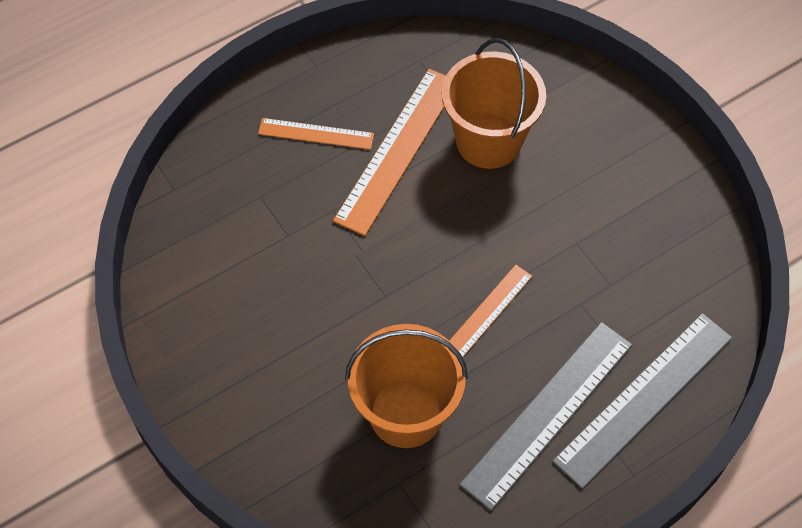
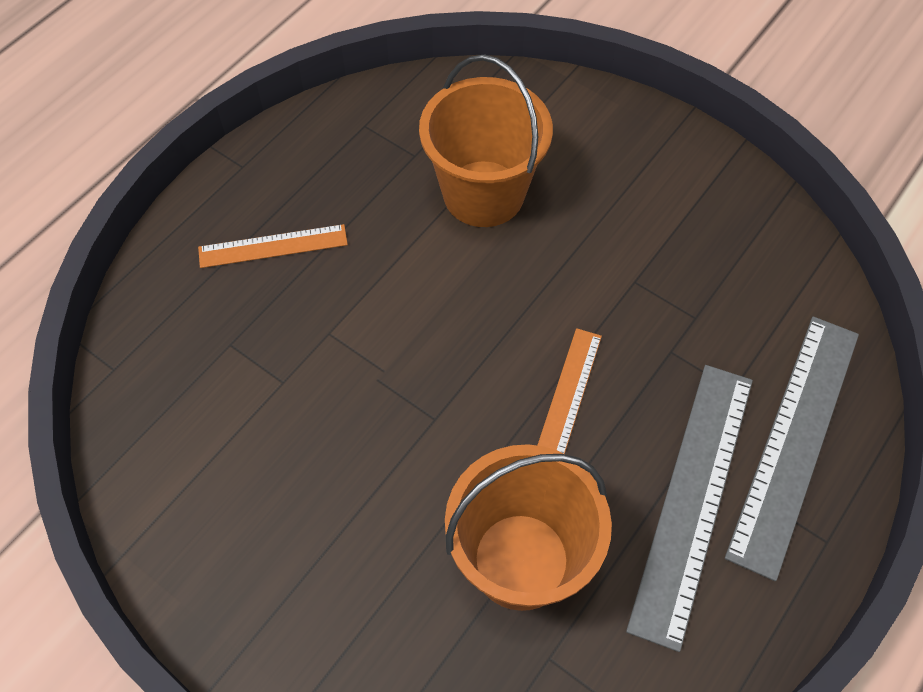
camera: 20 degrees left, 0 degrees up
orange ruler [333,69,446,236] -> none

